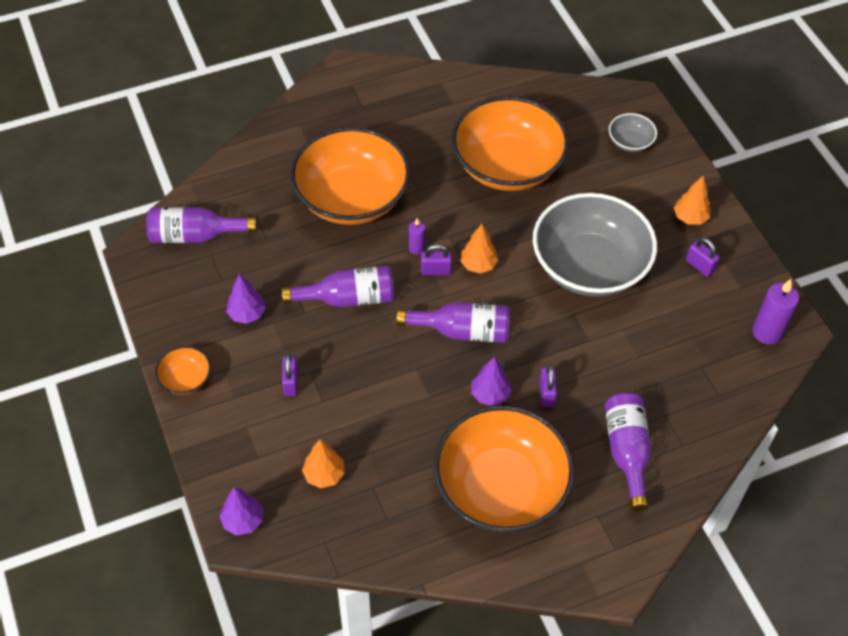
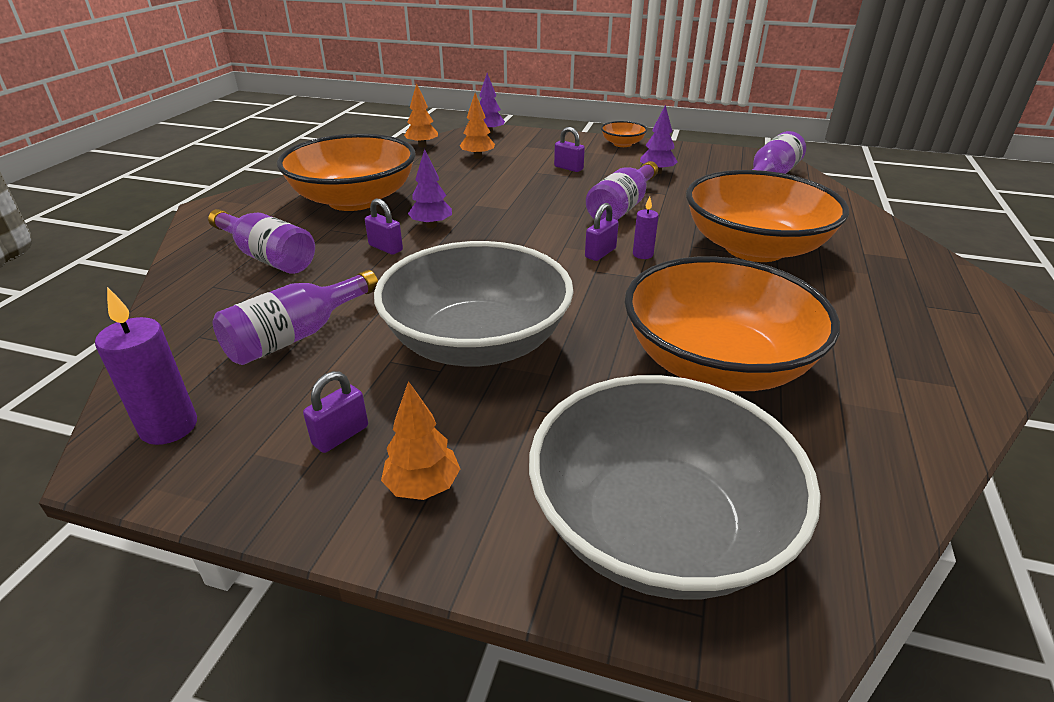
camera: 130 degrees right, 20 degrees down
purple bottle [396,302,510,343] -> purple bottle moved to [213,270,378,365]
orange tree [460,224,498,274] -> orange tree moved to [404,83,438,147]
grey bowl [609,113,657,152] -> grey bowl [529,375,821,599], size x2.36
purple padlock [686,237,720,277] -> purple padlock turned 45 degrees counterclockwise [303,371,368,453]

